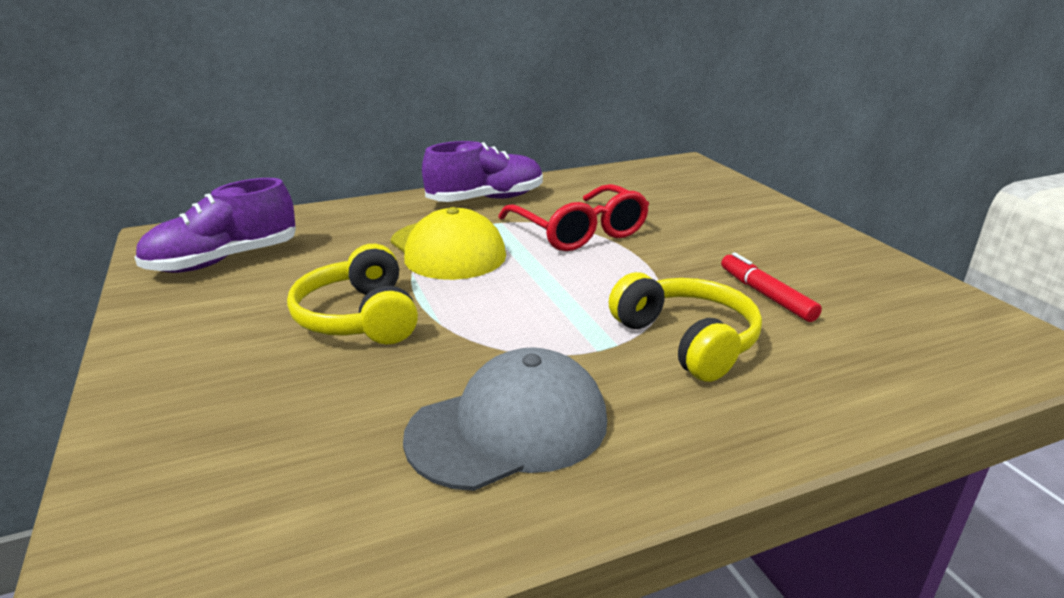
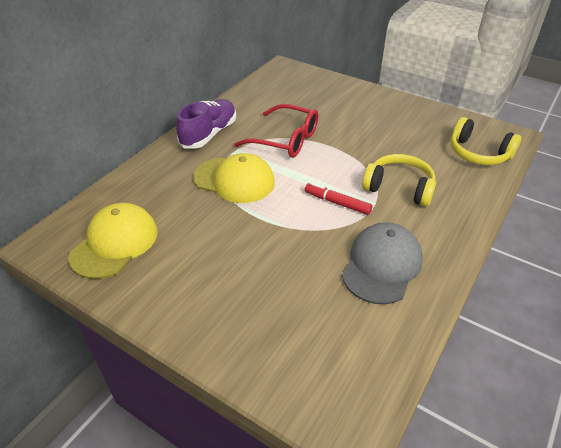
camera: 35 degrees left, 15 degrees up
purple shoe [134,178,296,273] -> yellow cap [68,203,158,279]
yellow headphones [287,244,418,344] -> yellow headphones moved to [451,117,522,165]
red marker [721,252,822,322] -> red marker moved to [305,183,372,215]

